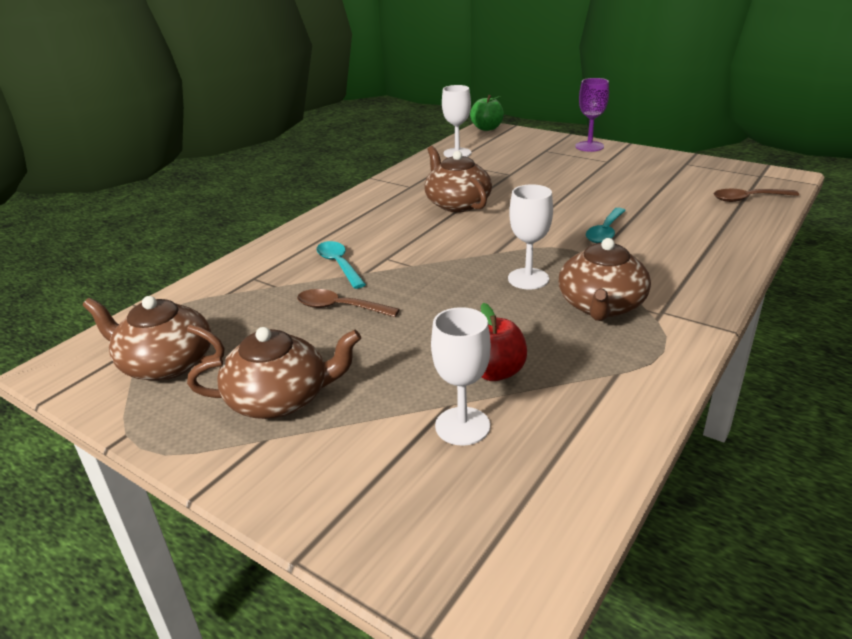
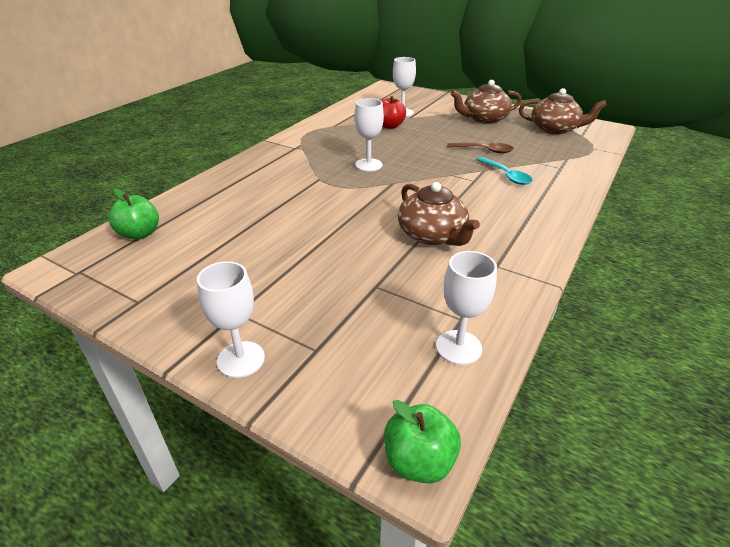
camera: 175 degrees right, 5 degrees up
brown teapot [558,238,651,321] -> none
purple goblet [575,78,609,152] -> white goblet [197,261,265,378]
turquoise spoon [586,208,626,243] -> none
brown spoon [714,189,799,202] -> green apple [109,188,159,240]

